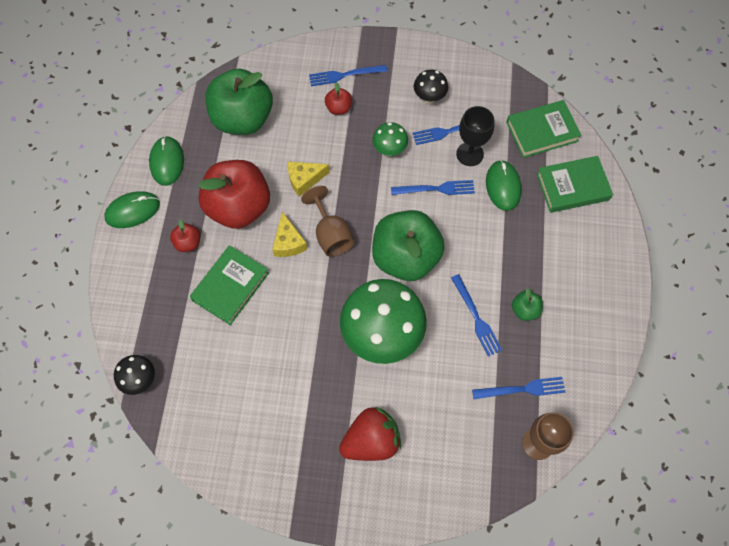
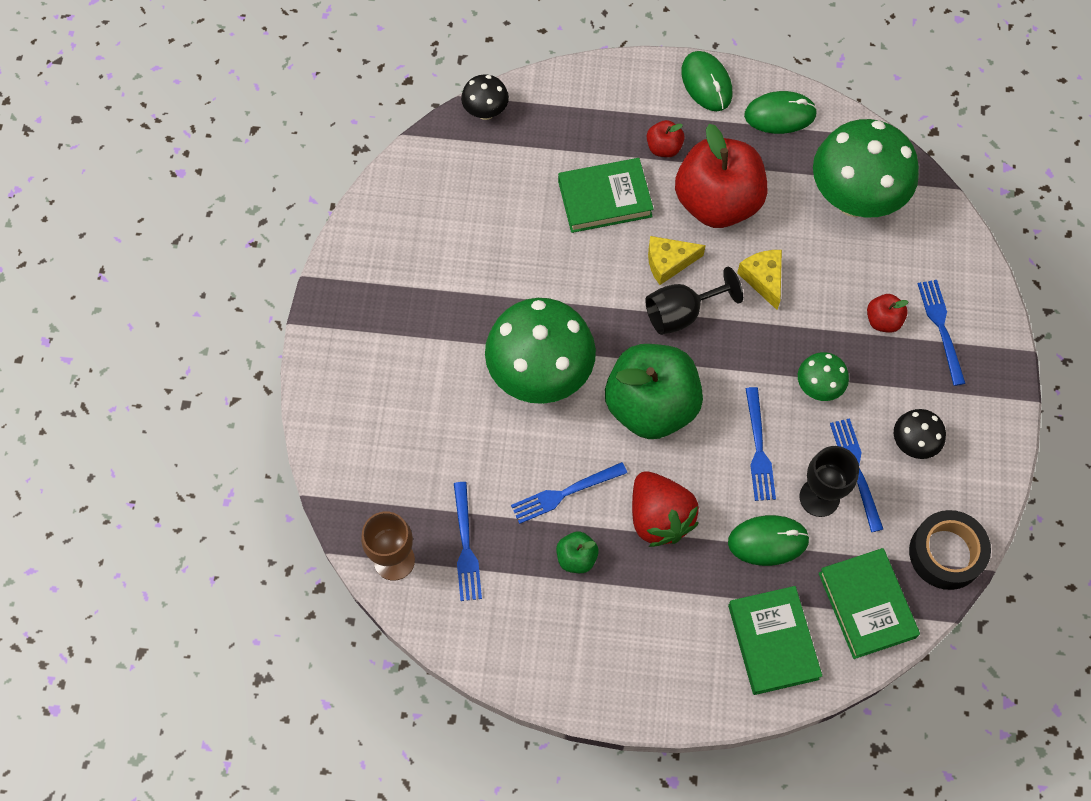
camera: 90 degrees right, 0 degrees up
green book [190,245,269,325] -> green book turned 45 degrees counterclockwise [558,158,654,233]
green apple [205,69,273,135] -> green mushroom [813,119,919,217]
brown goblet [301,186,354,257] -> black goblet [645,266,743,335]
red strawberry [339,407,401,461] -> red strawberry moved to [632,471,699,547]
none -> black tape [909,510,991,590]

